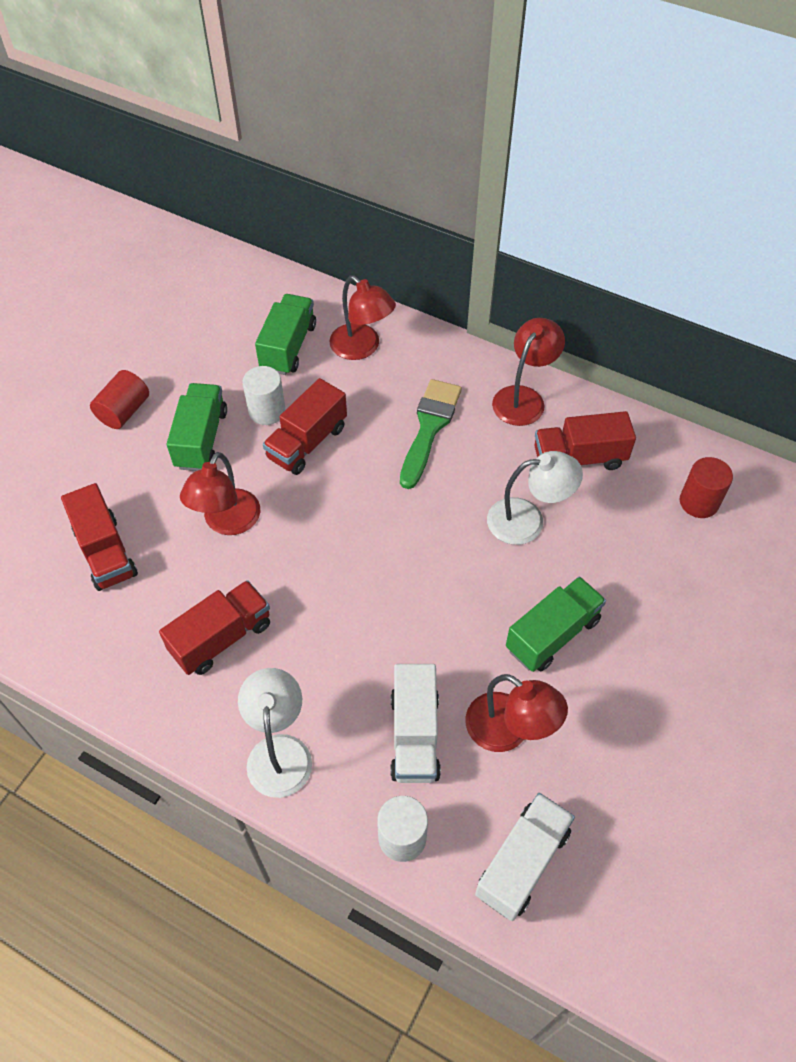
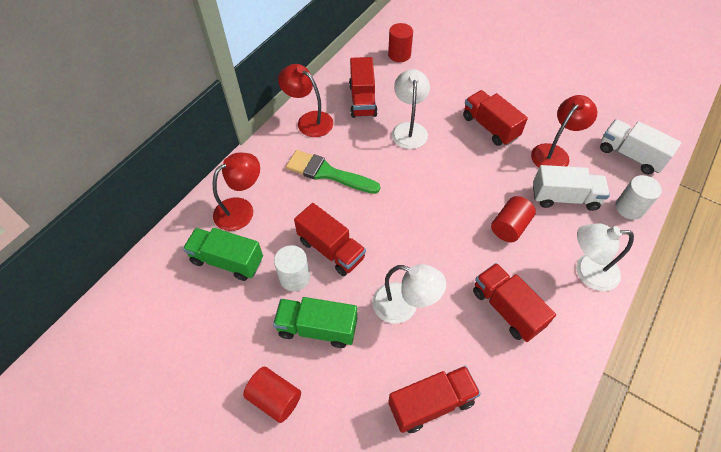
camera: 85 degrees left, 0 degrees up
red lamp [180,452,260,535] -> white lamp [372,264,446,323]
green truck [506,577,606,672] -> red truck [463,90,528,146]
none -> red cylinder [491,196,536,242]

